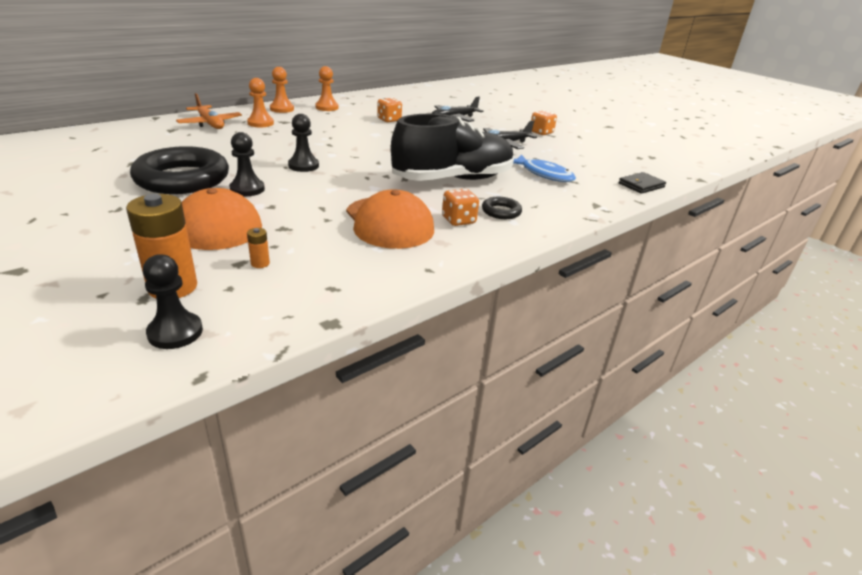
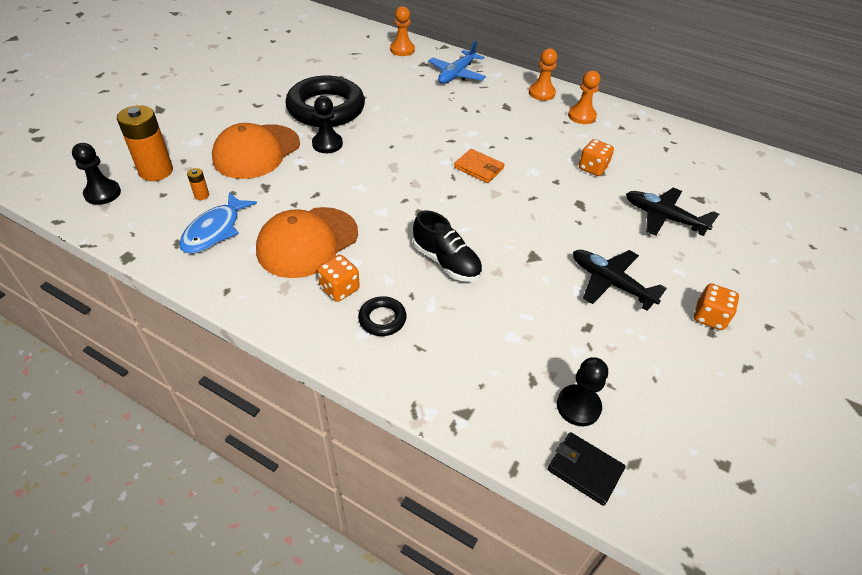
camera: 70 degrees right, 15 degrees up
orange plane [176,93,242,129] -> blue plane [428,40,486,84]
orange pawn [247,78,274,127] -> orange pawn moved to [390,6,415,56]
black pawn [288,114,319,172] -> black pawn moved to [557,357,608,426]
black shoe [391,114,514,181] -> black shoe [413,210,482,282], size x0.54
blue fish [513,154,576,182] -> blue fish moved to [179,192,257,253]
none -> orange wallet [454,149,505,183]

